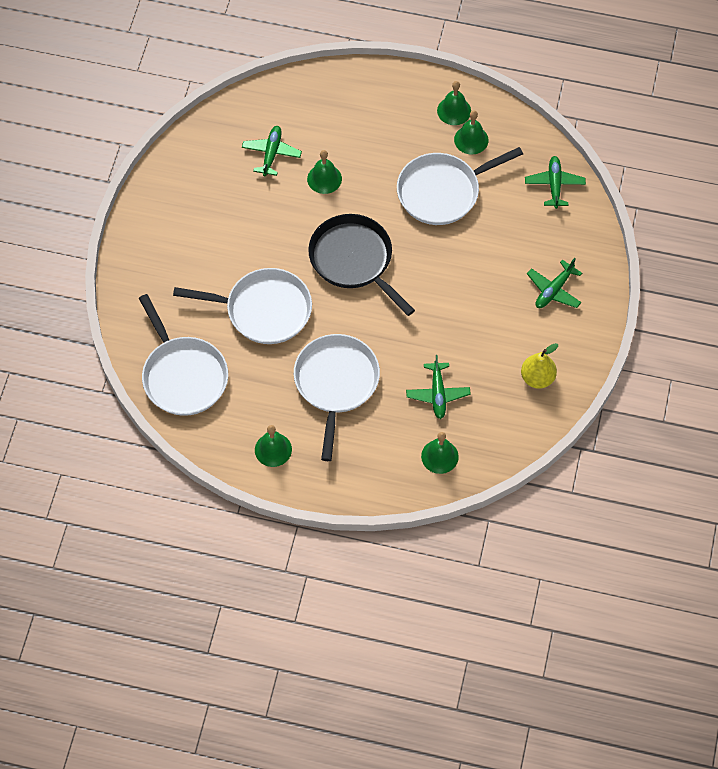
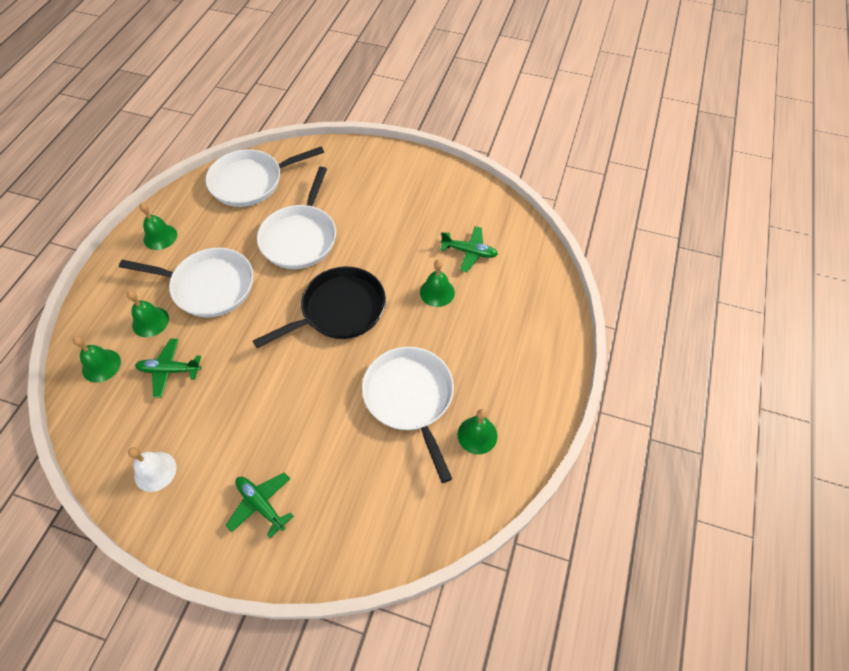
camera: 95 degrees right, 5 degrees down
green bell [437,81,471,125] -> green bell moved to [127,290,169,337]
yellow pear [521,343,558,389] -> white bell [128,447,177,492]
green plane [525,156,586,209] -> none

